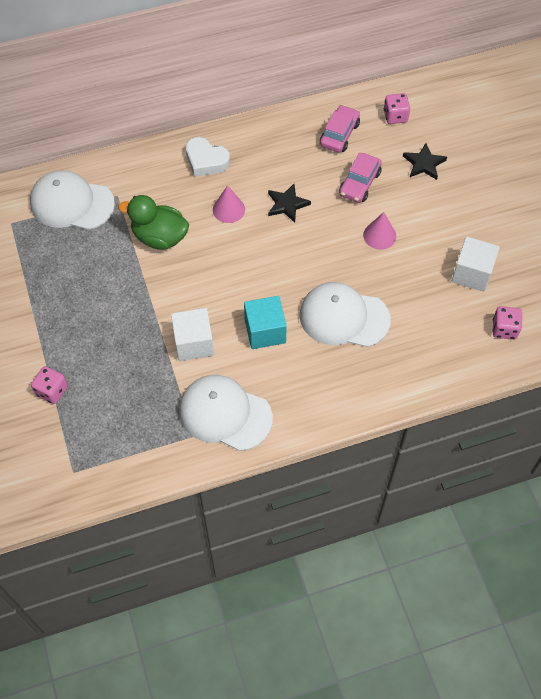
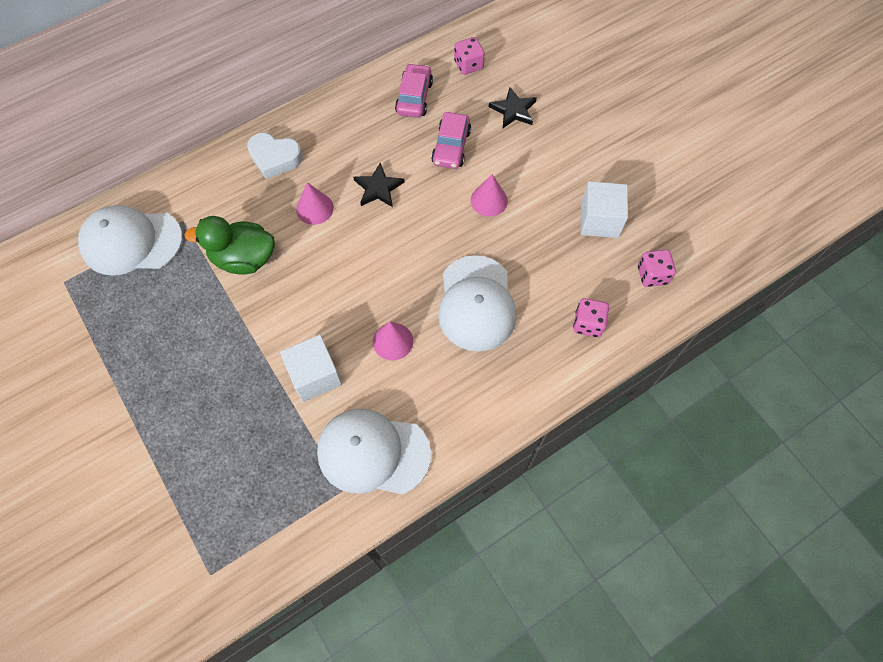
camera: 15 degrees left, 5 degrees up
pink dice [31,366,68,404] -> pink dice moved to [573,298,609,337]
turquoise cube [244,296,287,349] -> pink cone [373,322,413,361]
white cap [299,282,391,347] -> white cap turned 90 degrees counterclockwise [438,255,516,352]

